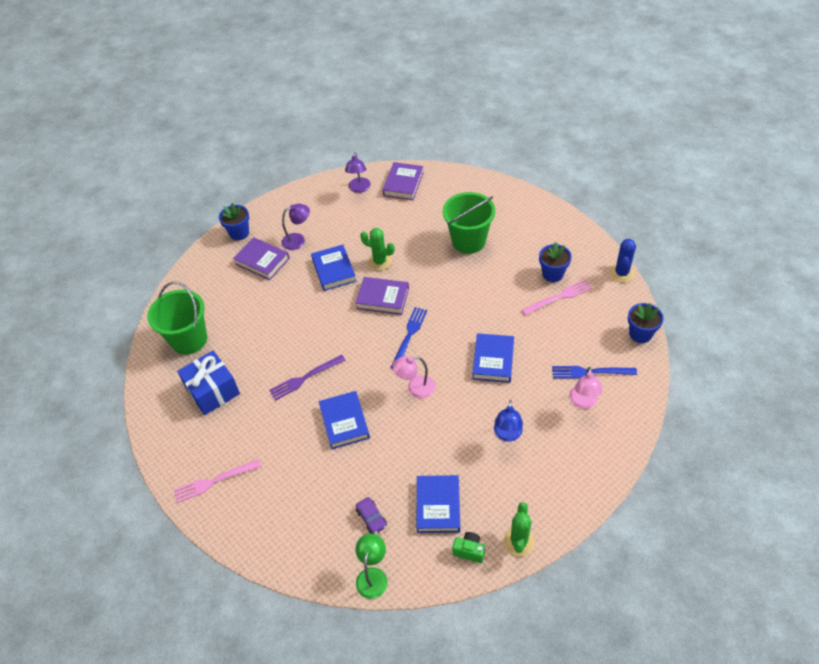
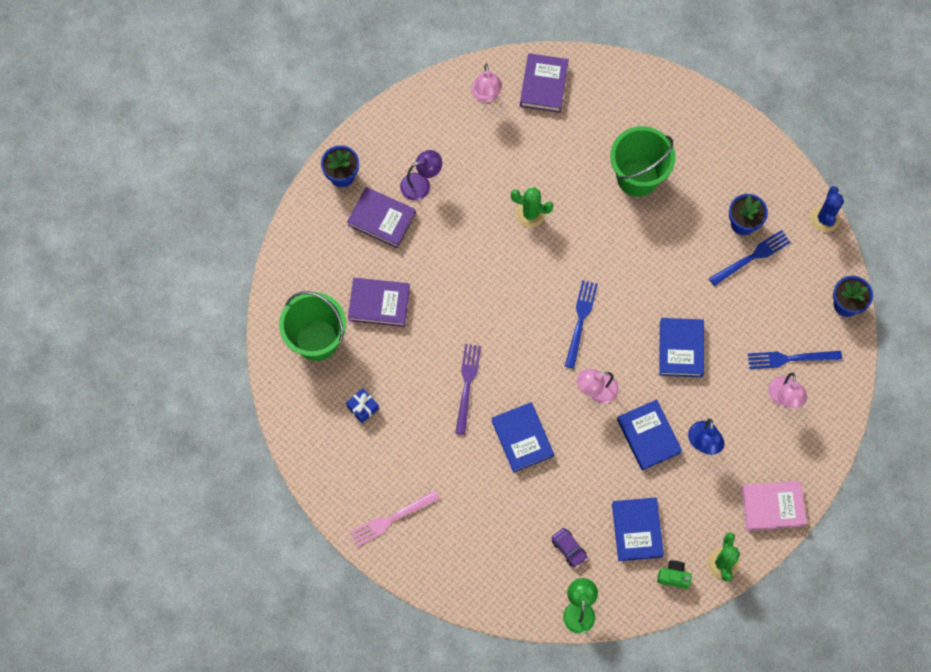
camera: 10 degrees left, 20 degrees up
blue gift [177,350,240,415] -> blue gift [346,388,379,423], size x0.49
purple fork [269,355,346,401] -> purple fork turned 135 degrees clockwise [455,344,481,435]
blue book [311,245,356,291] -> blue book moved to [617,399,682,471]
purple lamp [345,152,371,193] -> pink lamp [471,64,502,102]
purple book [355,277,409,315] -> purple book moved to [348,278,410,327]
pink fork [521,279,592,316] -> blue fork [709,230,791,286]
none -> pink book [741,481,807,531]

